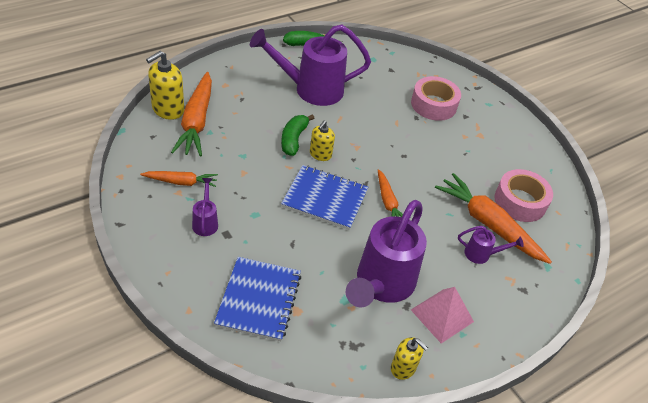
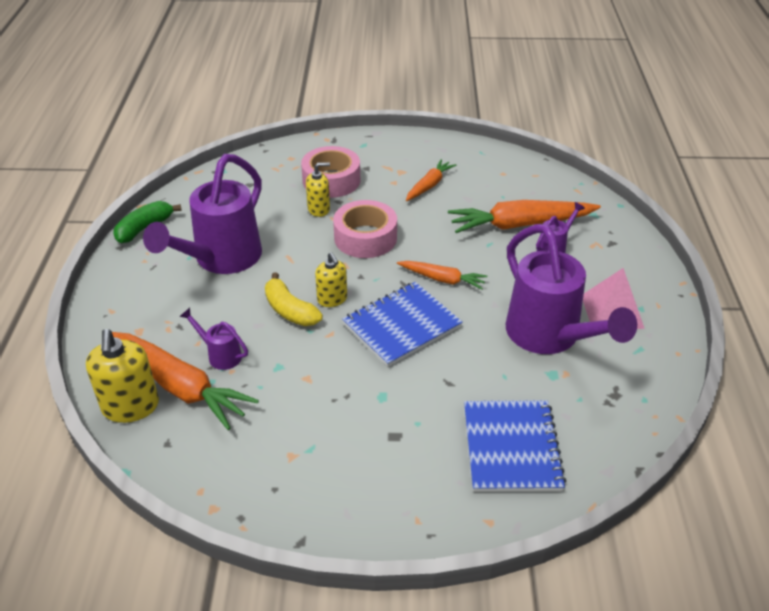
camera: 50 degrees left, 5 degrees down
orange carrot [140,171,218,187] -> orange carrot moved to [406,159,456,201]
purple watering can [192,178,218,236] -> purple watering can moved to [179,308,248,370]
blue notebook [214,257,301,341] -> blue notebook turned 45 degrees clockwise [464,400,566,492]
green banana [281,114,314,156] -> yellow banana [265,272,323,326]
yellow soap dispenser [391,337,428,380] -> yellow soap dispenser moved to [306,162,330,217]
pink tape [494,169,553,222] -> pink tape moved to [333,200,397,258]

